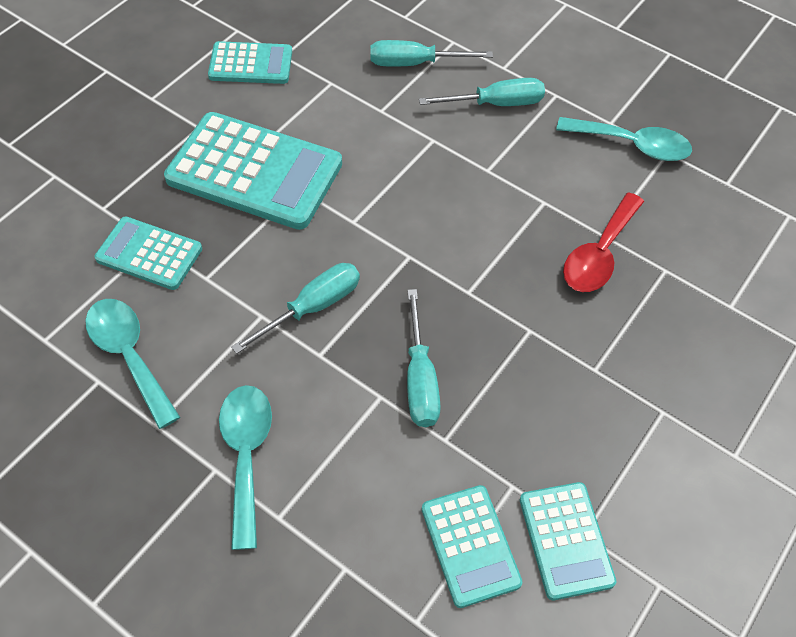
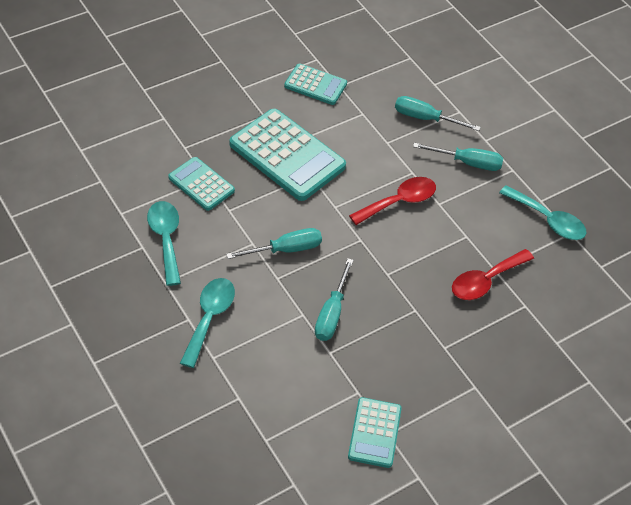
camera: 20 degrees right, 5 degrees down
turquoise calculator [422,485,522,608] -> none
none -> red spoon [349,177,436,225]

